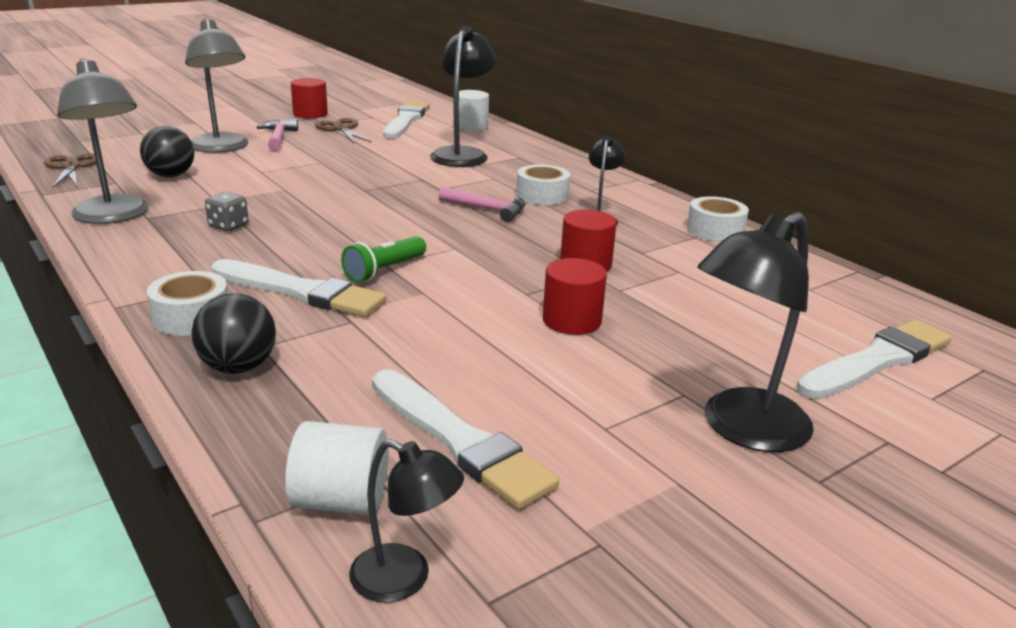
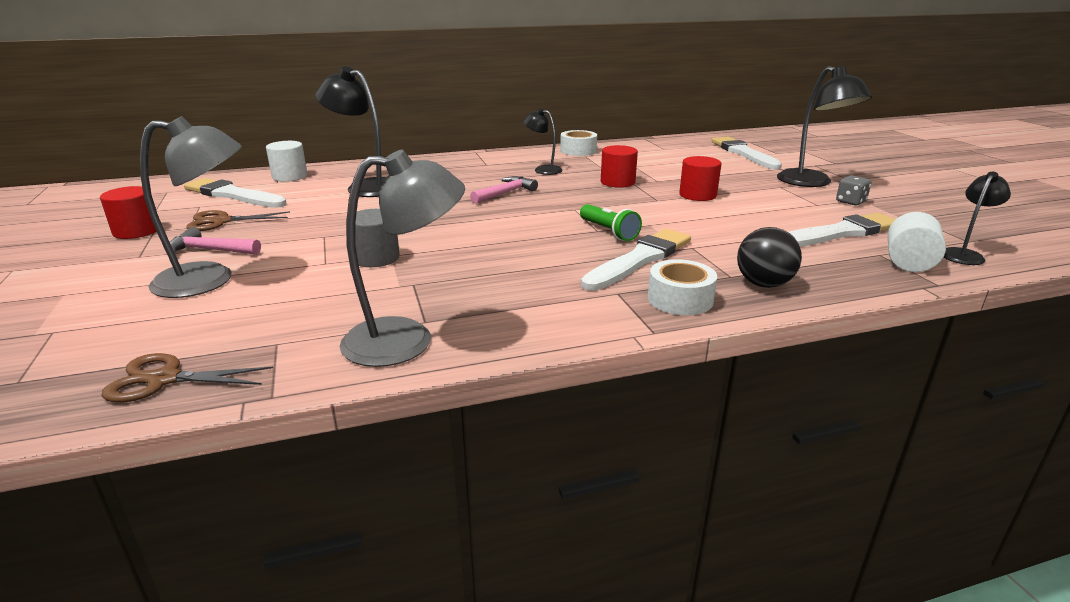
camera: 70 degrees left, 0 degrees up
black ball [140,126,194,177] -> none
grey dice [205,192,249,231] -> grey dice moved to [836,175,871,205]
white tape [516,165,570,205] -> none
none -> grey cylinder [346,209,400,267]

